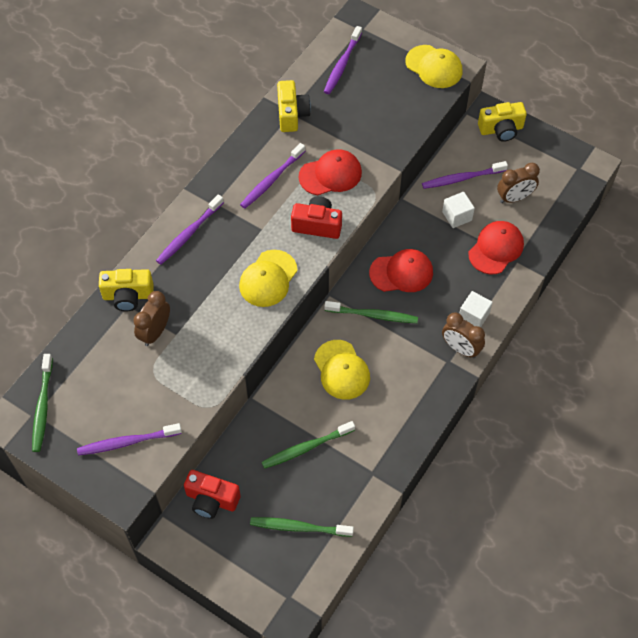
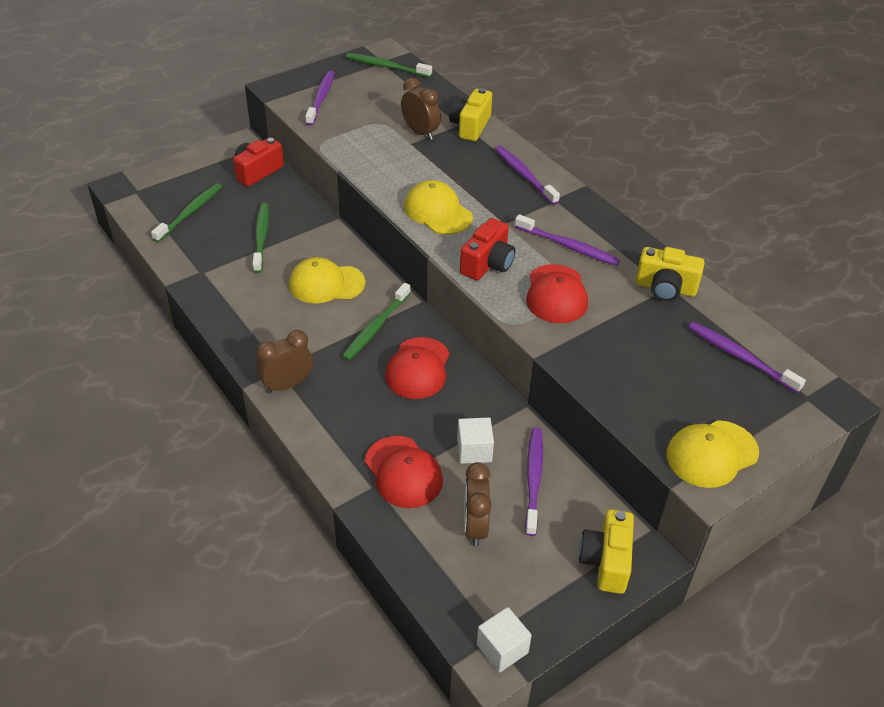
camera: 110 degrees right, 15 degrees down
purple toothbrush [240,143,305,209] -> purple toothbrush turned 150 degrees clockwise [515,214,620,266]
white cube [459,291,493,327] -> white cube moved to [477,607,532,673]

